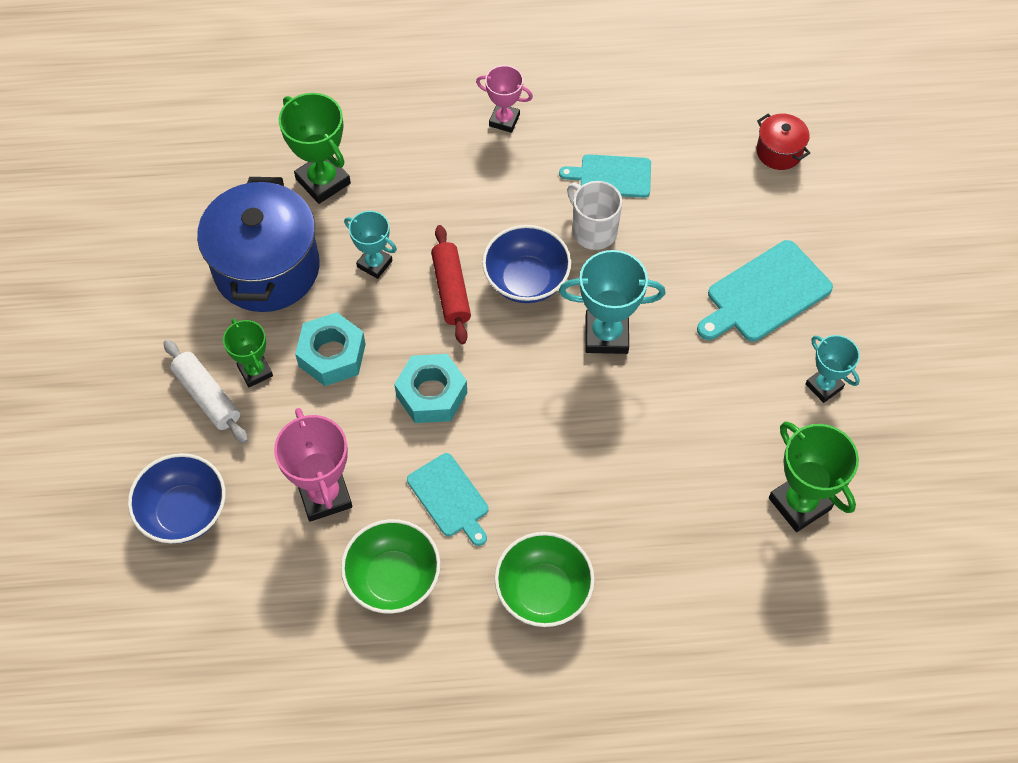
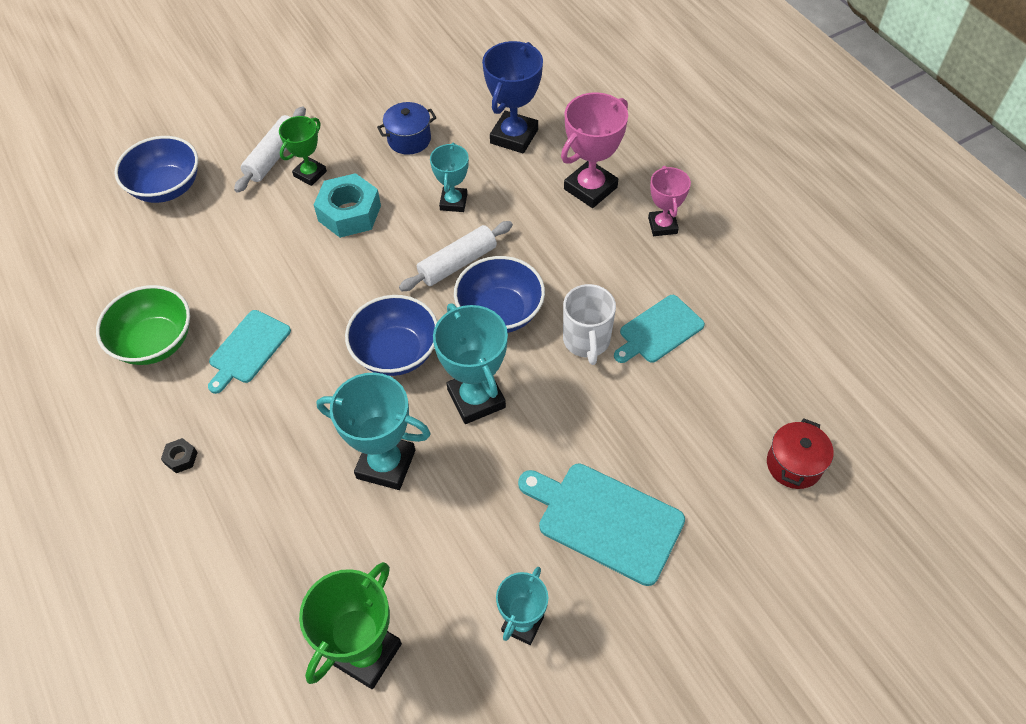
camera: 65 degrees right, 5 degrees down
blue pot [197,177,320,312] -> blue pot [377,102,437,155], size x0.46
pink trophy [274,408,352,522] -> pink trophy moved to [561,92,628,208]
green trophy [279,93,351,204] -> blue trophy [482,41,543,154]
turquoise nut [394,354,467,423] -> none
red rolling pin [431,225,471,344] -> white rolling pin [399,221,513,291]
green bowl [495,532,595,627] -> black nut [161,438,198,473]
turquoise cutting board [559,154,651,198] -> turquoise cutting board turned 105 degrees counterclockwise [614,295,705,363]
white mug [567,181,622,250] -> white mug turned 150 degrees clockwise [563,284,616,365]
none -> turquoise trophy [316,372,431,490]
none -> blue bowl [345,295,437,376]

